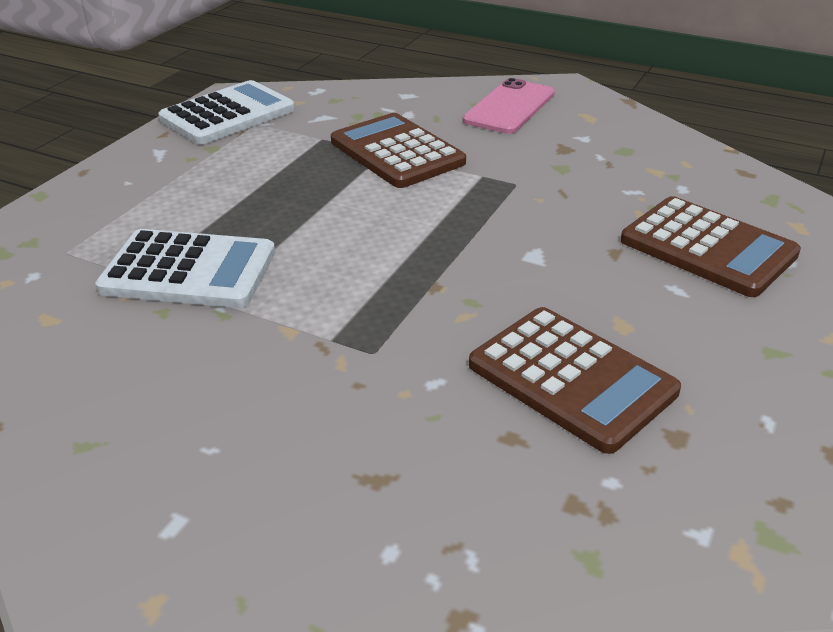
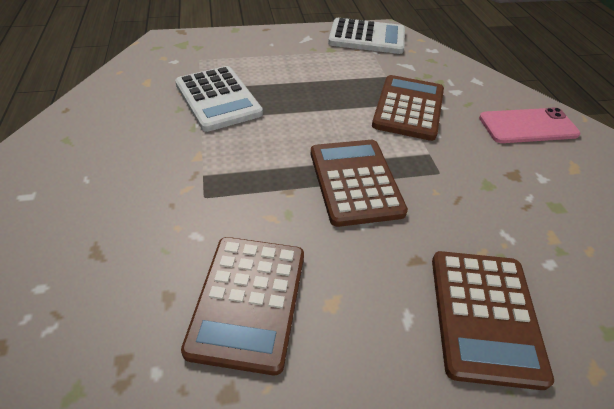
camera: 50 degrees right, 10 degrees up
none -> brown calculator [311,140,408,227]

